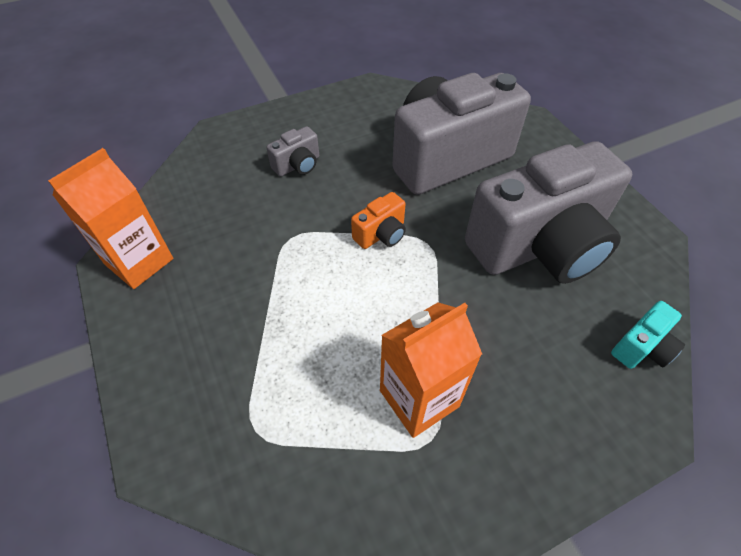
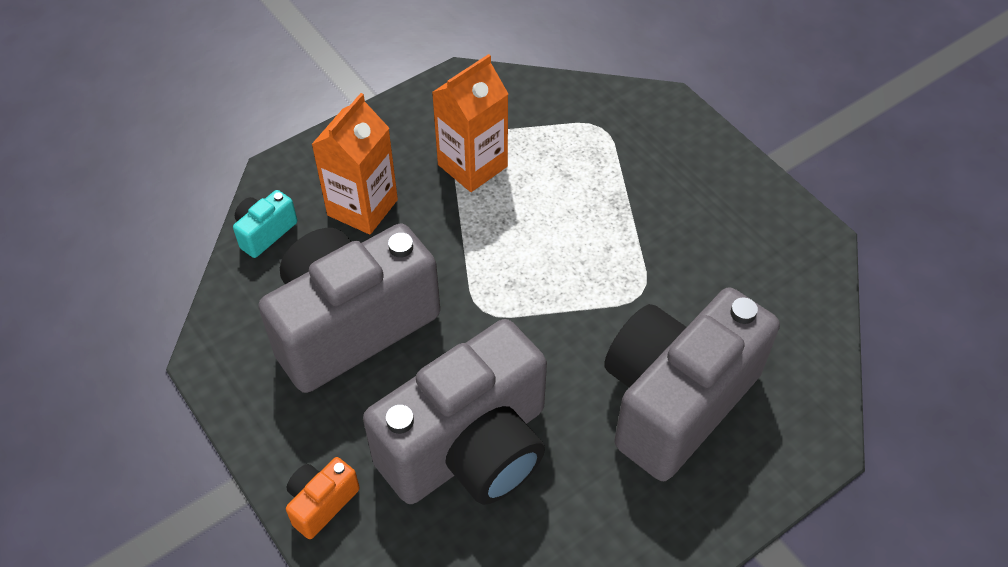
camera: 170 degrees right, 0 degrees up
orange carton [48,148,173,289] -> orange carton moved to [311,93,398,235]
grey camera [266,126,319,177] -> grey camera [604,288,780,481], size x2.49
orange camera [351,192,406,249] -> orange camera moved to [286,457,360,539]

